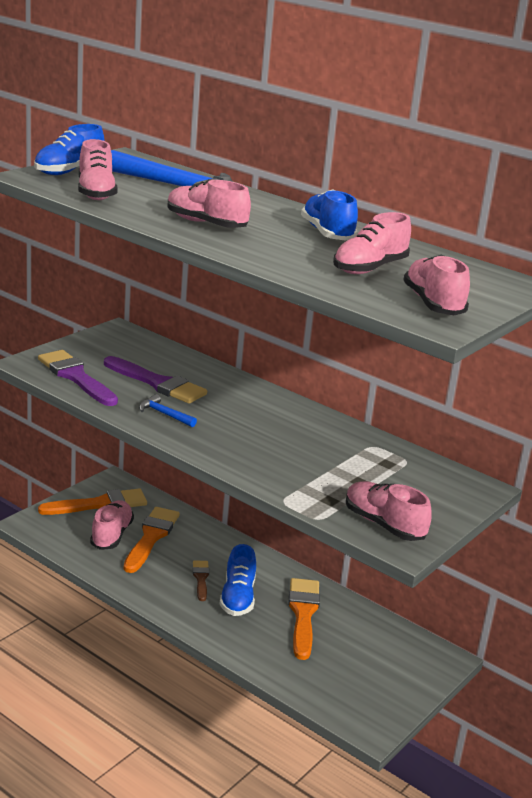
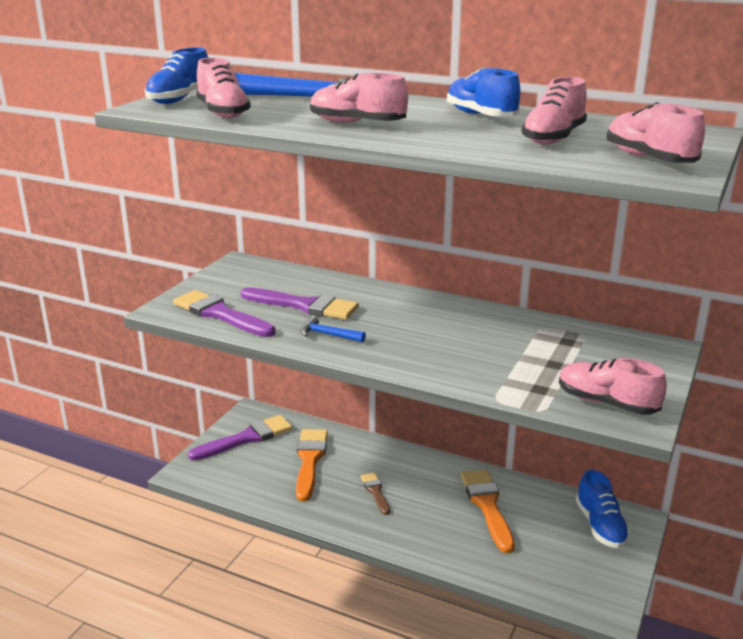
camera: 10 degrees left, 0 degrees up
orange brush [38,488,147,515] -> purple brush [188,415,292,460]
pink shoe [90,500,134,550] -> none
blue shoe [219,544,256,616] -> blue shoe moved to [576,470,630,548]

